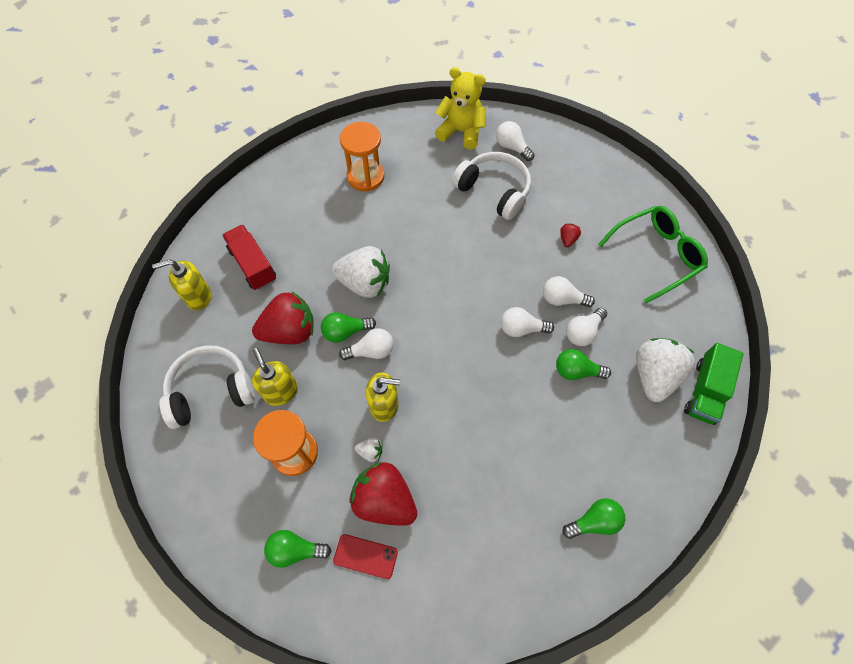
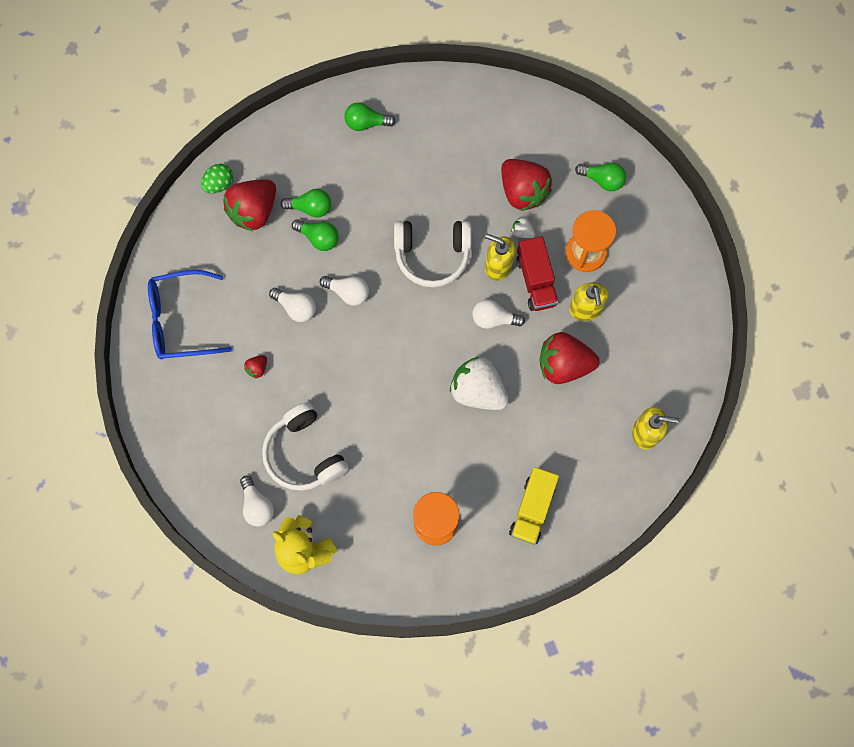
camera: 160 degrees left, 10 degrees up
white headphones [160,345,255,429] -> white headphones moved to [394,221,472,288]
red truck [222,224,276,290] -> red truck moved to [516,236,559,311]
green light bulb [321,312,376,343] -> green light bulb moved to [280,189,331,218]
red phone [333,534,398,579] -> none
white light bulb [566,308,607,346] -> none
green glasses [598,206,708,303] -> blue glasses [148,270,232,359]
white strawberry [636,338,695,402] -> red strawberry [223,179,276,231]
green truck [684,343,743,425] -> green egg [201,164,233,194]
none -> yellow truck [509,467,559,545]

